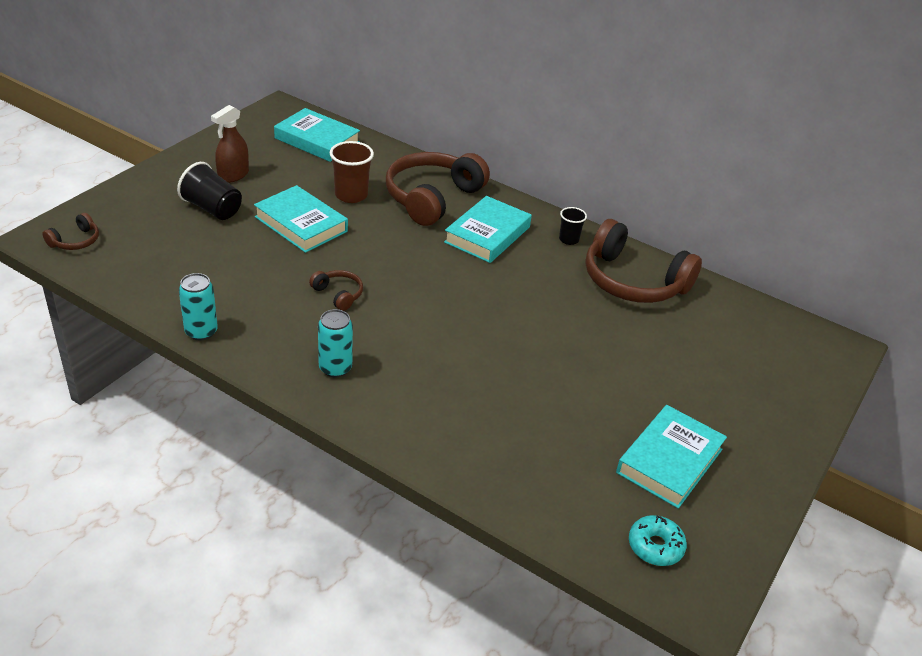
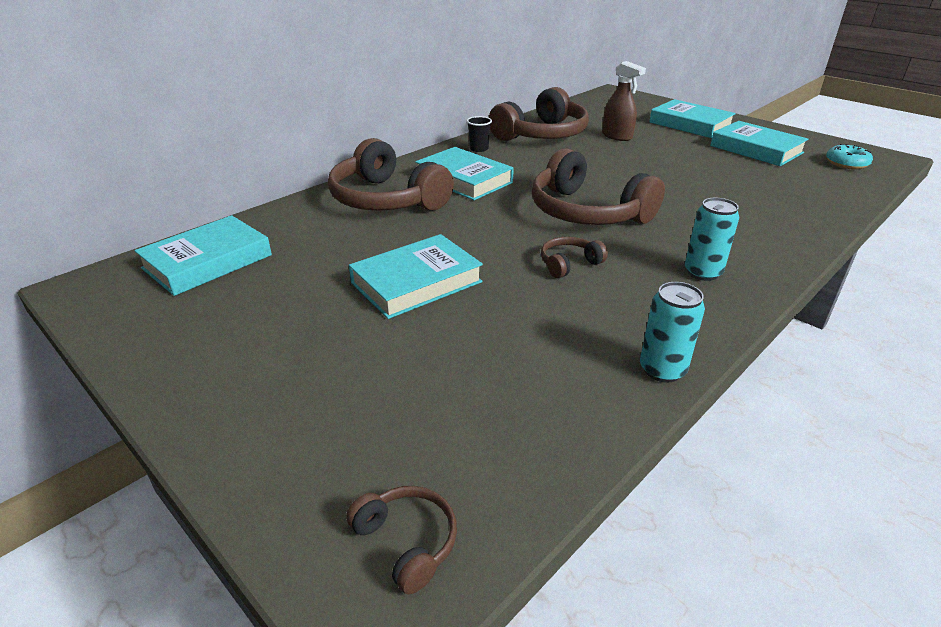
camera: 75 degrees left, 5 degrees down
black cup [177,162,242,220] -> none
brown spray bottle [211,105,249,183] -> brown spray bottle moved to [602,61,646,141]
brown cup [330,141,374,203] -> none
none -> brown headphones [532,148,665,225]
none -> turquoise book [649,99,736,138]

